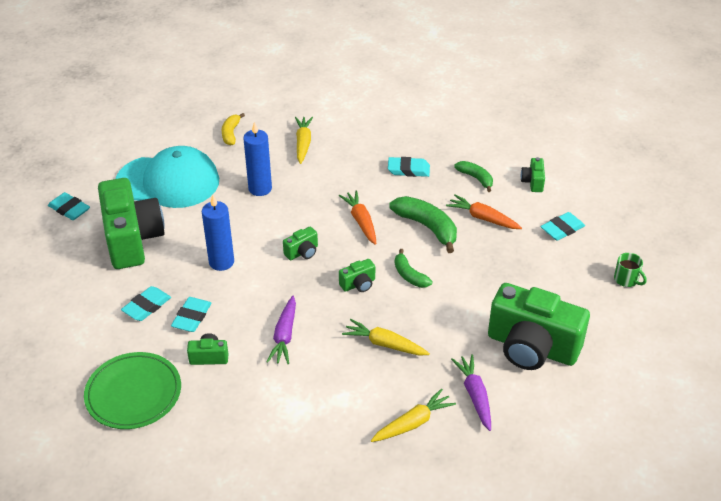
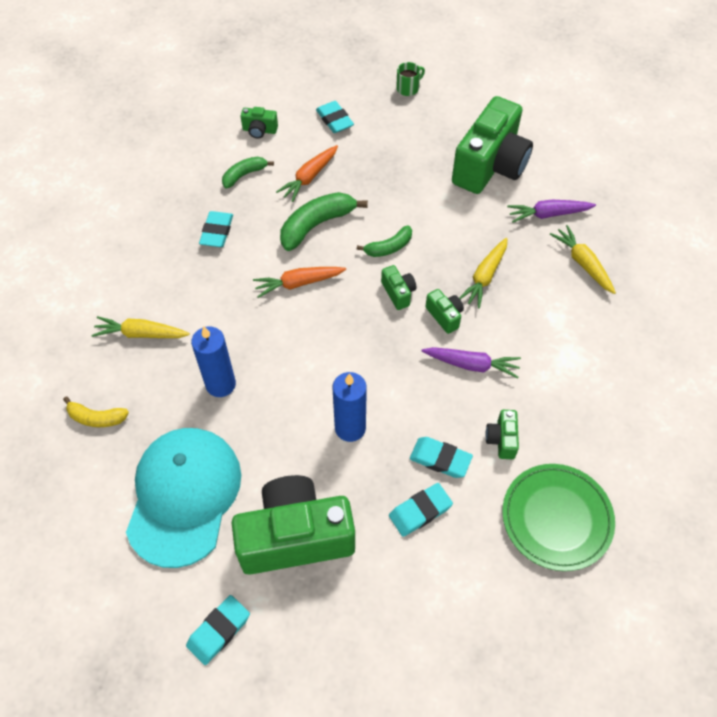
camera: 85 degrees left, 15 degrees up
turquoise eraser [121,286,171,321] -> turquoise eraser turned 75 degrees counterclockwise [389,483,453,537]
green camera [283,227,318,260] -> green camera moved to [426,289,464,334]

